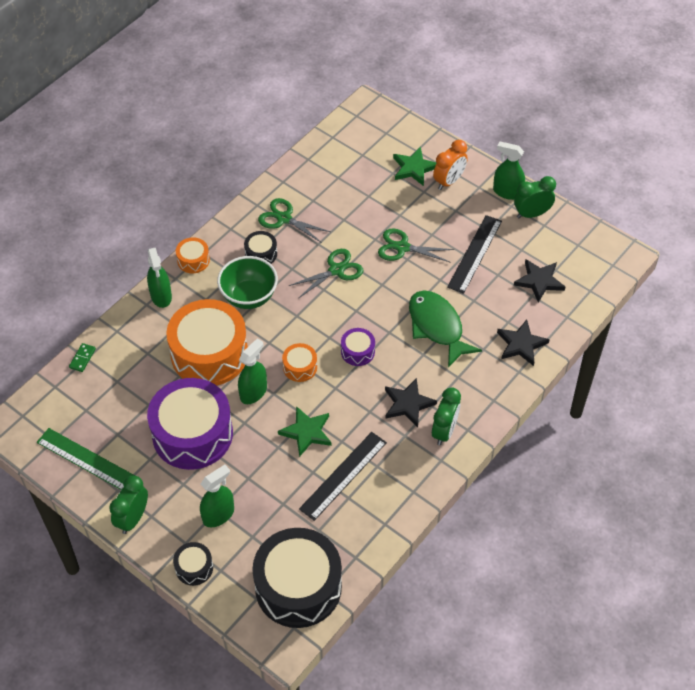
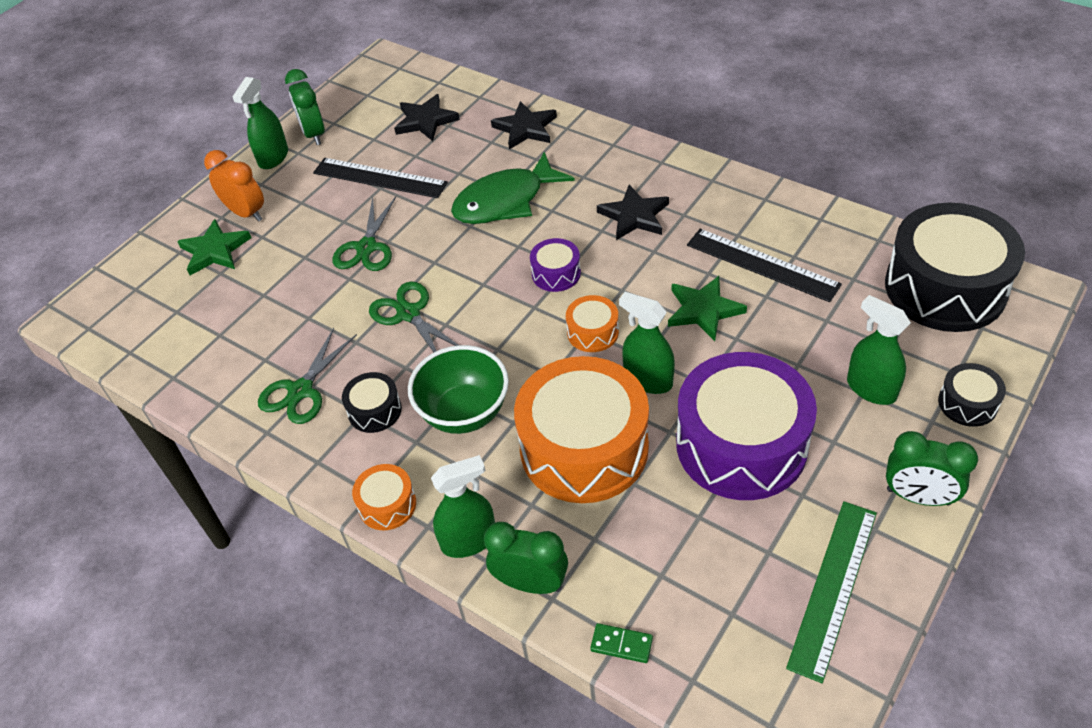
camera: 90 degrees left, 5 degrees down
green clock [432,388,461,445] -> green clock moved to [484,522,568,594]

